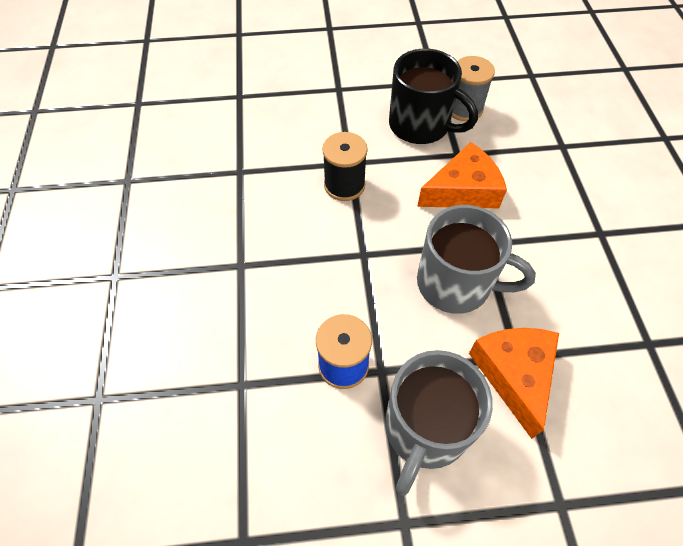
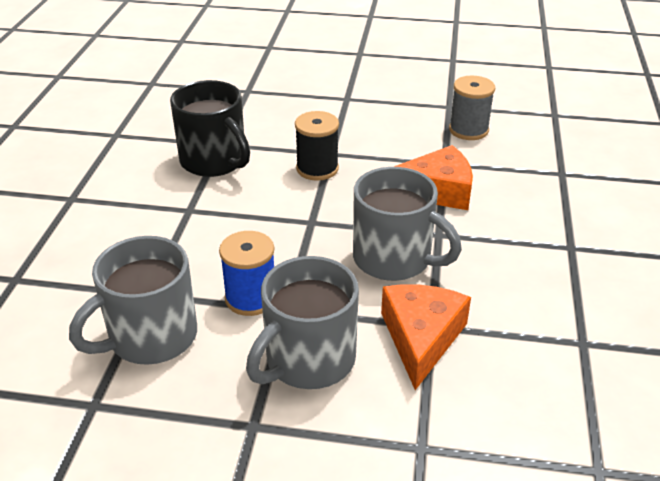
camera: 15 degrees right, 20 degrees down
black mug [389,49,478,144] -> black mug moved to [170,80,250,177]
none -> grey mug [69,236,197,365]

